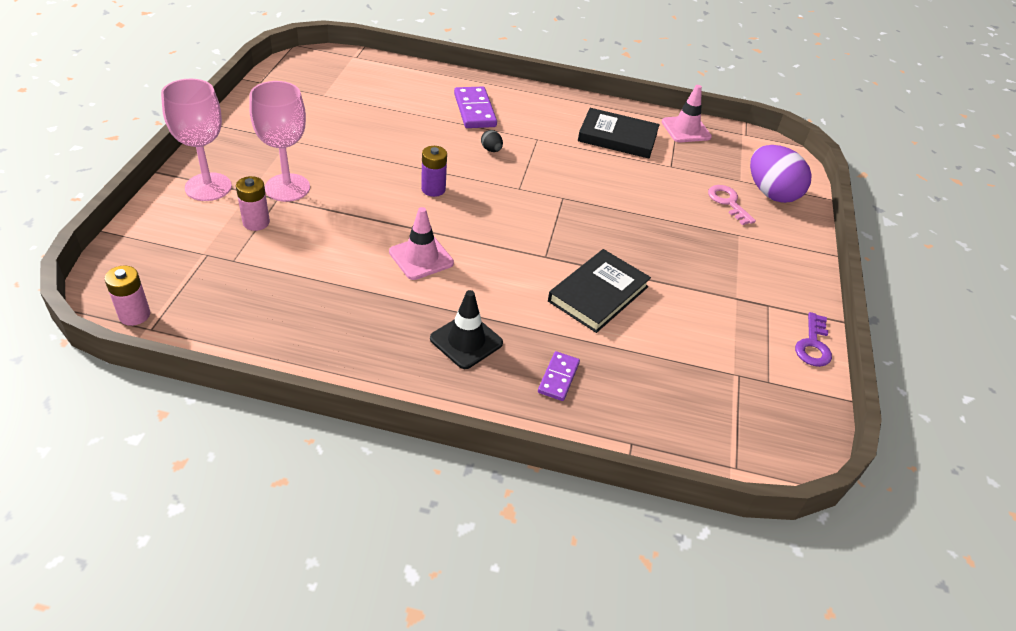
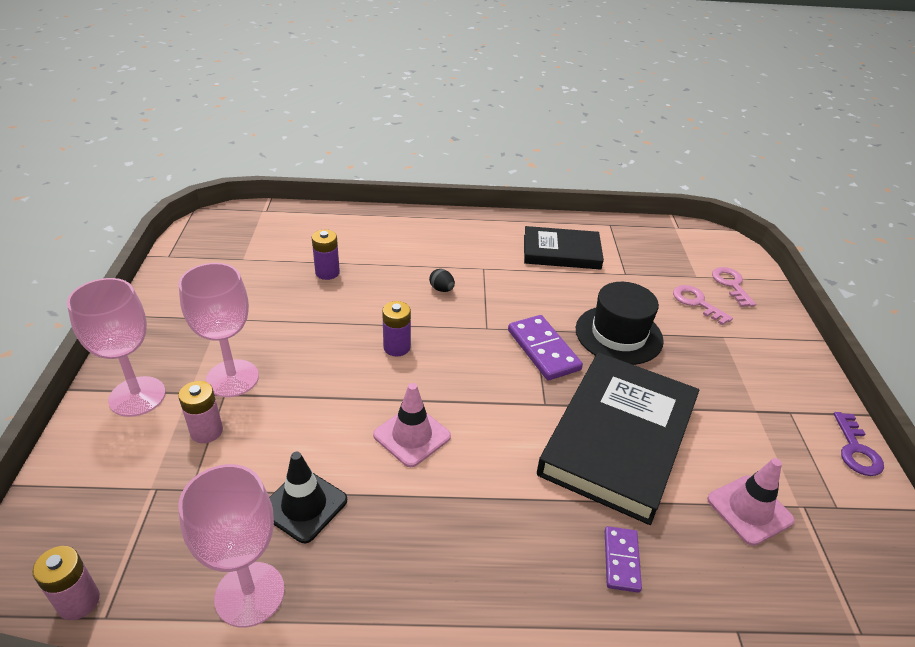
camera: 10 degrees left, 5 degrees down
black traffic cone [430,290,503,369] -> black traffic cone moved to [269,452,347,543]
purple domino [454,86,497,128] -> purple domino moved to [508,315,583,380]
black book [548,249,651,333] -> black book [537,352,699,525], size x1.63
pink traffic cone [662,85,712,142] -> pink traffic cone moved to [707,458,795,546]
purple egg [750,145,811,203] -> pink key [712,267,756,307]
none -> pink goblet [178,464,285,628]
none -> purple battery [312,230,340,280]
none -> black hat [576,282,664,365]

